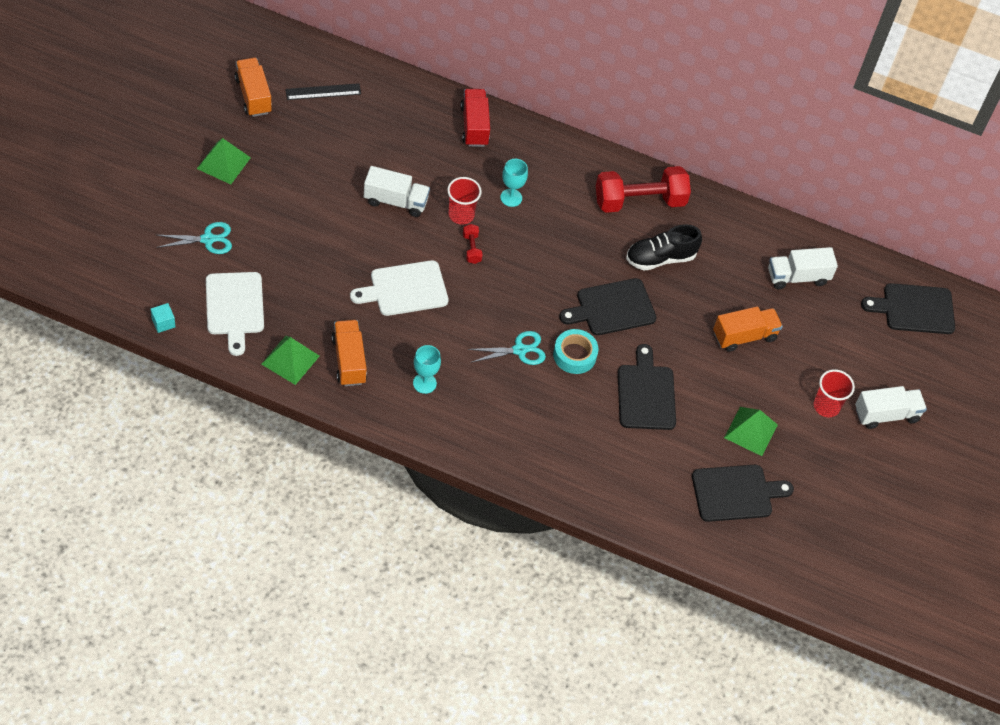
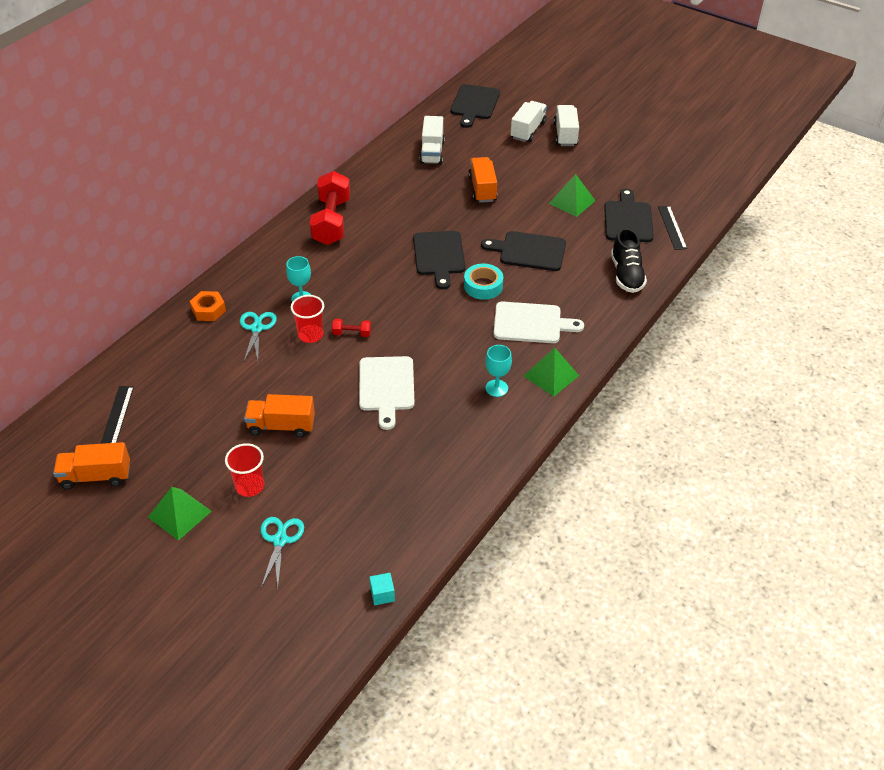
camera: 70 degrees left, 10 degrees down
white cutting board [206,272,264,356] -> white cutting board moved to [493,302,584,343]
green pyramid [261,336,319,385] -> green pyramid moved to [524,348,579,397]
orange truck [332,320,367,386] -> orange truck moved to [244,394,315,437]
white truck [364,166,430,217] -> white truck moved to [511,101,547,142]
red truck [460,89,490,147] -> orange nut [190,291,226,321]
turquoise scissors [468,331,546,365] -> turquoise scissors moved to [240,312,277,361]
black shoe [626,224,702,271] -> black shoe moved to [611,228,647,293]
red cup [814,369,855,417] -> red cup moved to [225,443,264,497]
none -> black ruler [658,206,687,250]

